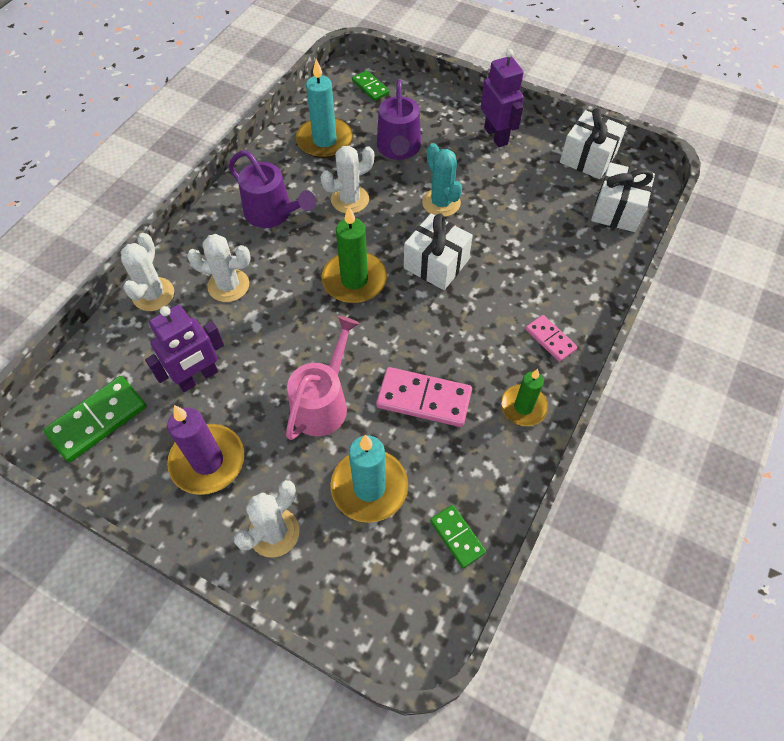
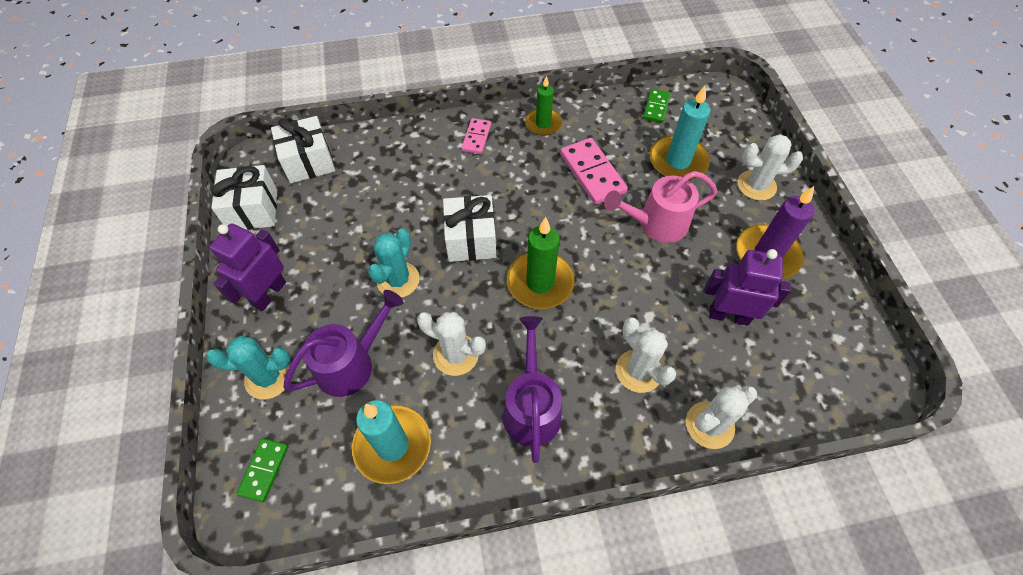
camera: 130 degrees left, 0 degrees up
green domino [44,376,147,462] -> none
none -> turquoise cactus [206,336,290,399]

